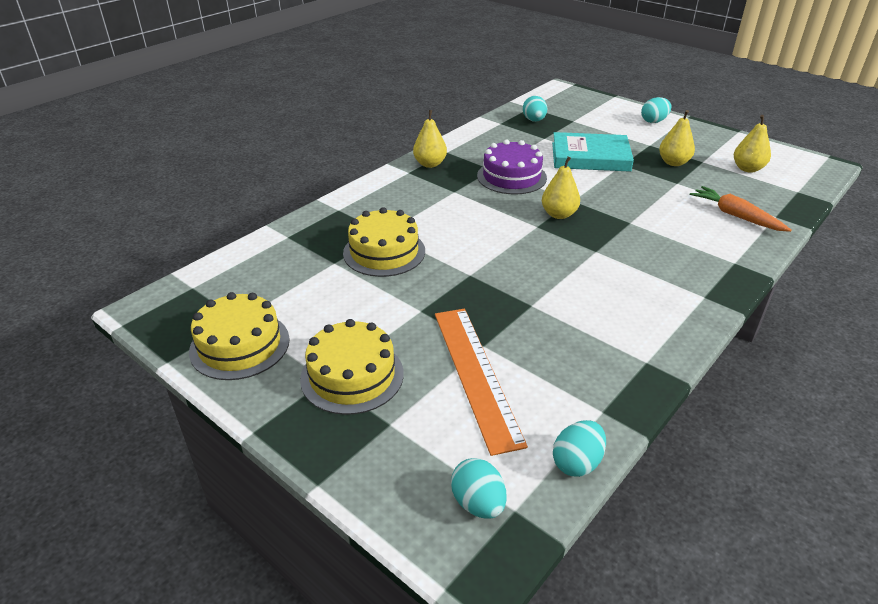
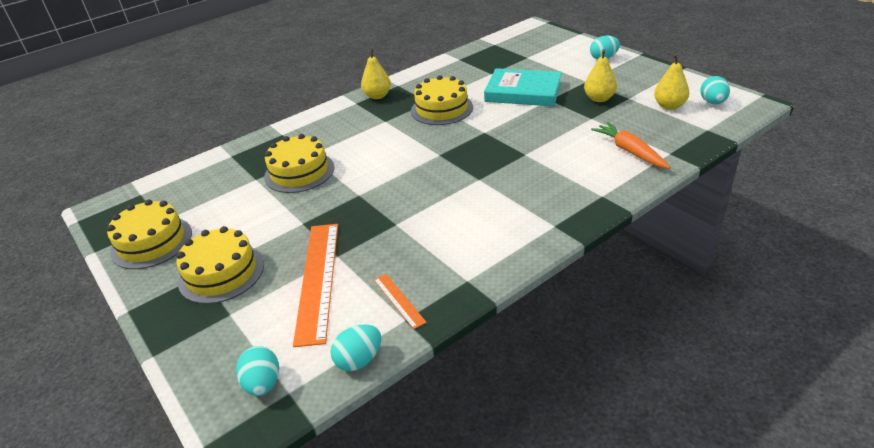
camera: 15 degrees right, 0 degrees up
purple cake [477,139,547,194] -> yellow cake [411,75,473,125]
turquoise egg [523,96,547,122] -> turquoise egg moved to [700,76,730,104]
yellow pear [542,156,580,219] -> none
none -> orange ruler [374,274,427,329]

